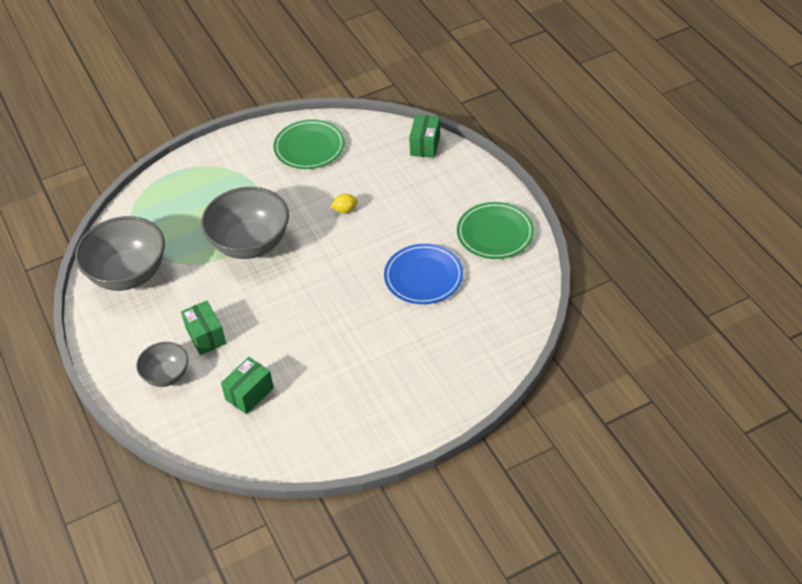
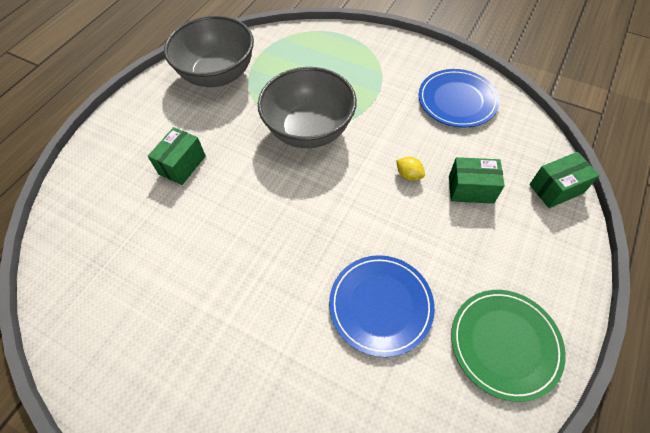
camera: 55 degrees right, 10 degrees up
grey bowl [136,342,188,387] -> none
green box [221,357,274,414] -> green box moved to [449,157,505,204]
green plate [273,120,345,169] -> blue plate [419,69,500,128]

